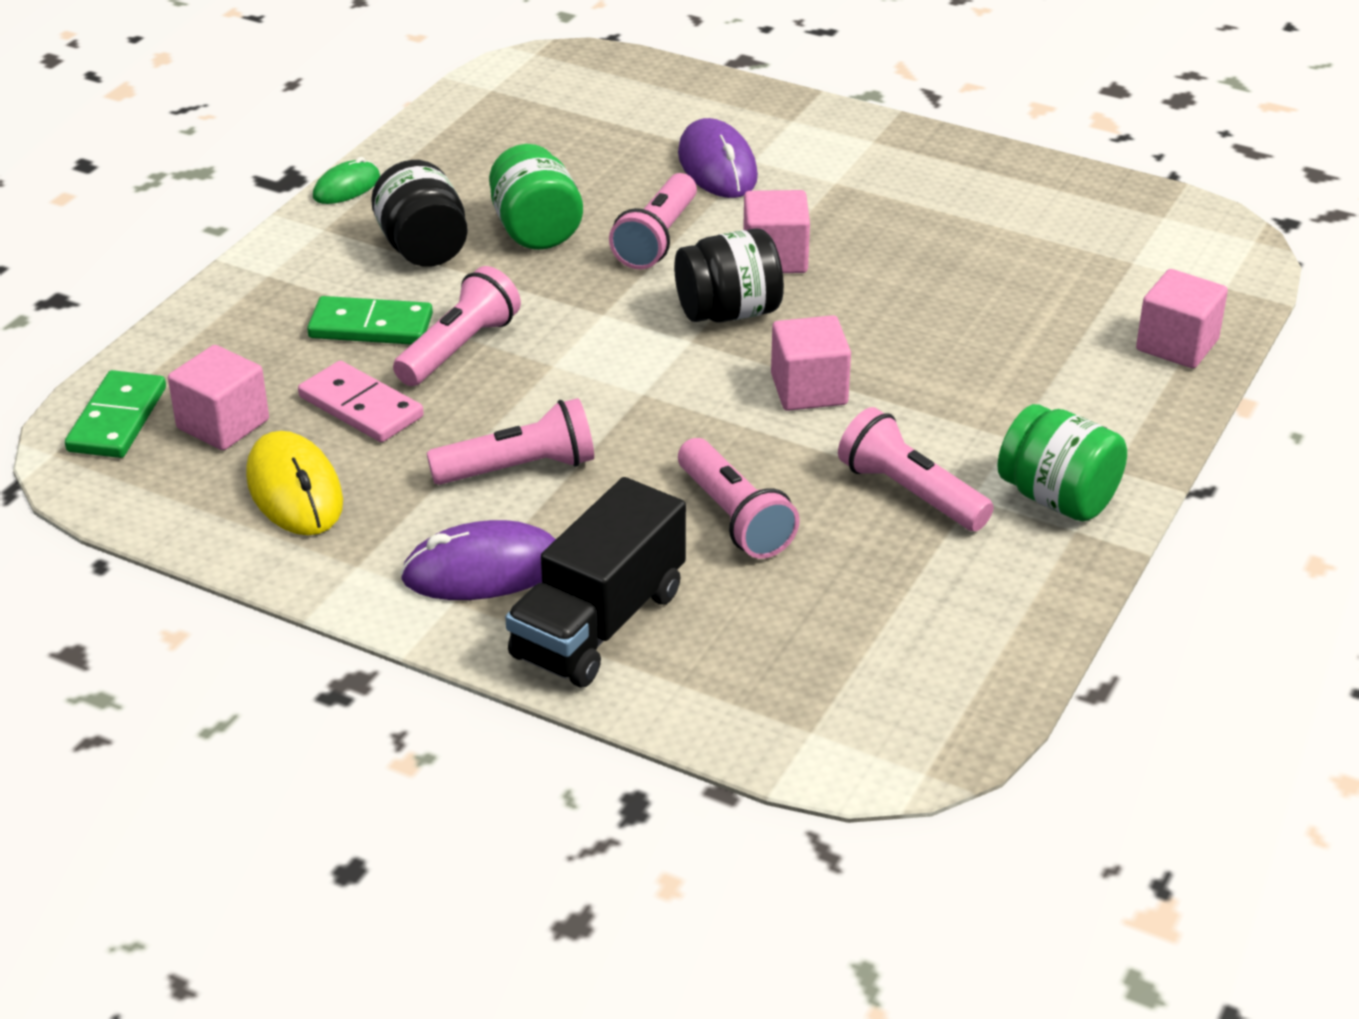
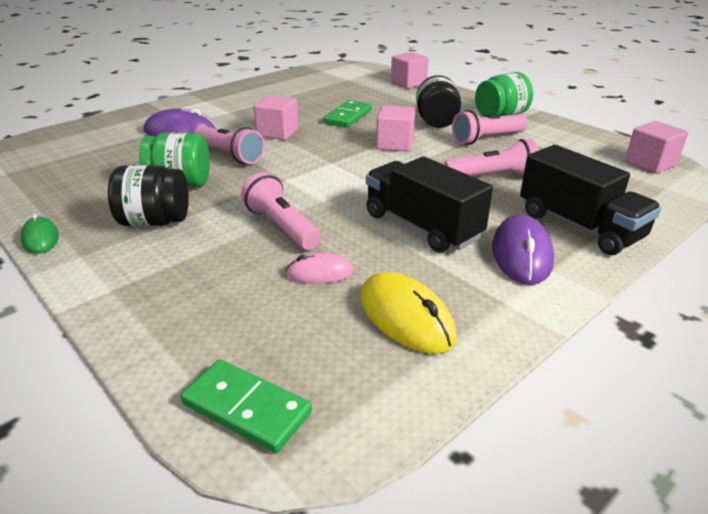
camera: 70 degrees left, 5 degrees down
pink cube [168,345,269,450] -> pink cube moved to [625,121,688,174]
yellow mouse [246,431,343,535] -> yellow mouse turned 60 degrees clockwise [360,272,457,353]
pink domino [298,361,424,442] -> pink mouse [286,252,354,284]
green domino [307,296,433,344] -> green domino moved to [323,100,372,128]
pink flashlight [427,398,594,485] -> black truck [366,157,493,253]
black jar [674,228,784,323] -> black jar moved to [416,75,461,128]

